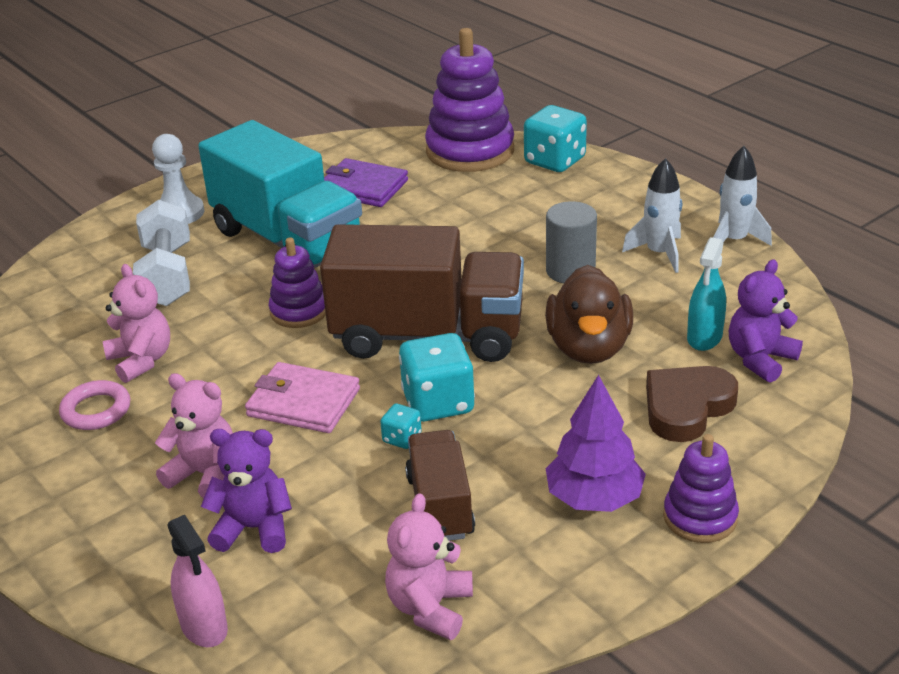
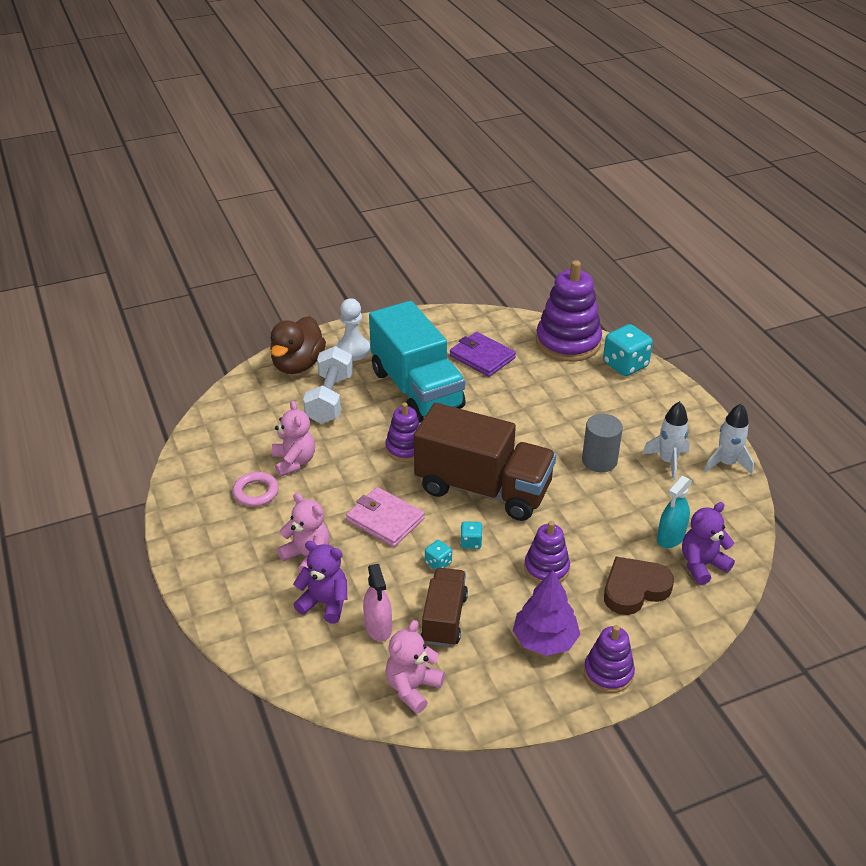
camera: 15 degrees right, 5 degrees up
pink spray bottle [167,514,228,647] -> pink spray bottle moved to [363,564,392,642]
turquoise dice [399,333,475,422] -> turquoise dice [460,521,483,549], size x0.48
brown duck [545,265,633,364] -> brown duck moved to [270,316,326,374]
none -> purple stacking toy [524,521,570,584]

